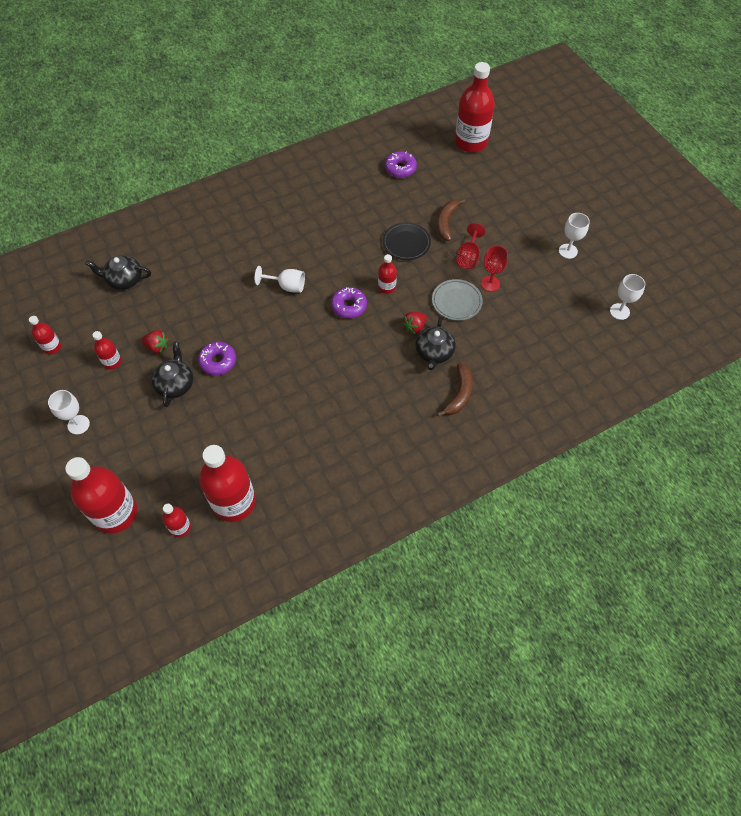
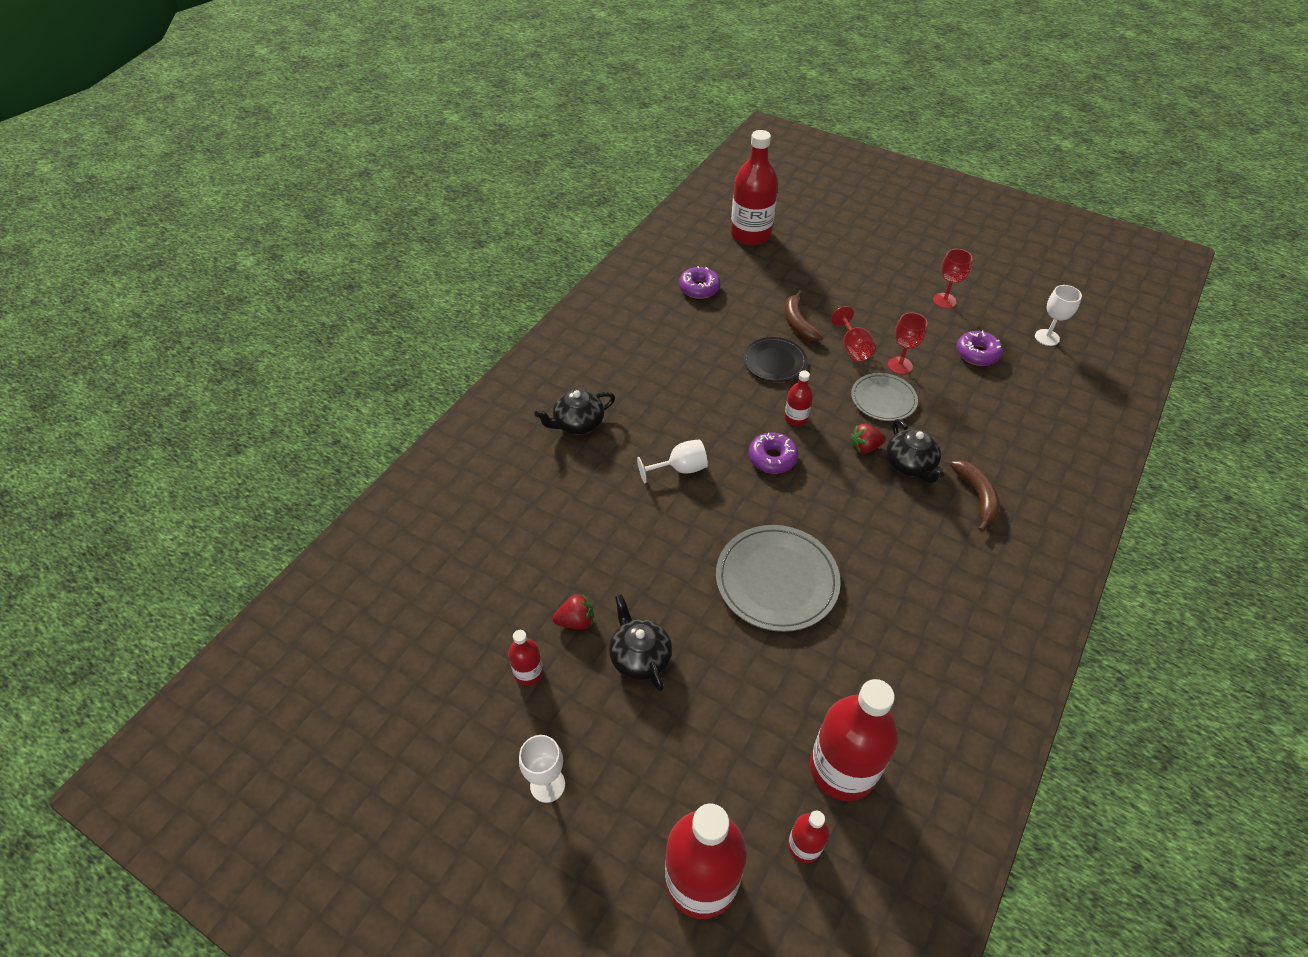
camera: 30 degrees left, 10 degrees down
red bottle [29,316,61,354] -> none
black teapot [85,255,151,290] -> black teapot moved to [534,389,615,435]
purple donut [198,342,236,375] -> purple donut moved to [956,330,1003,366]
red strawberry [402,312,427,334] -> red strawberry turned 60 degrees clockwise [851,424,886,454]
white goblet [559,213,590,259] -> red goblet [933,249,972,309]
none -> grey plate [716,525,841,632]

